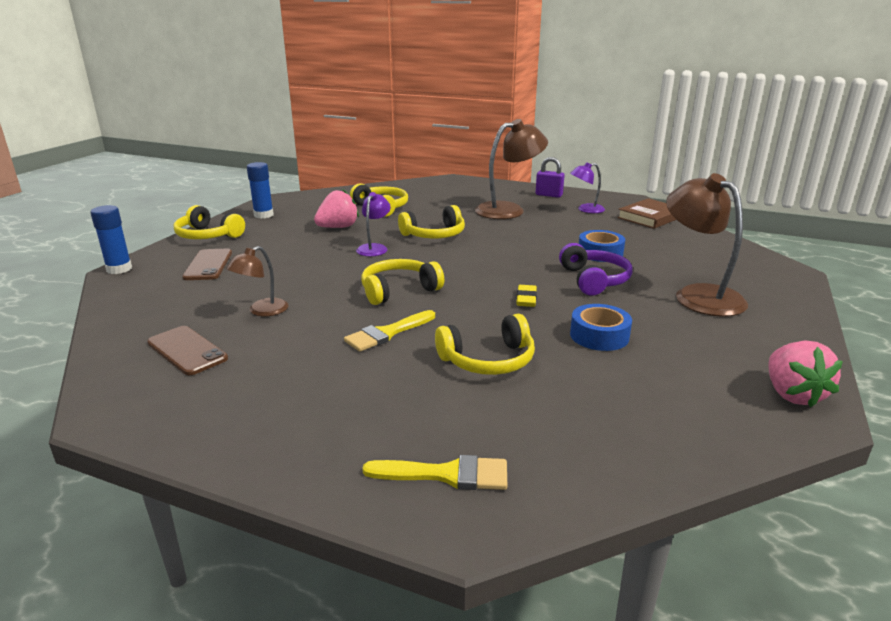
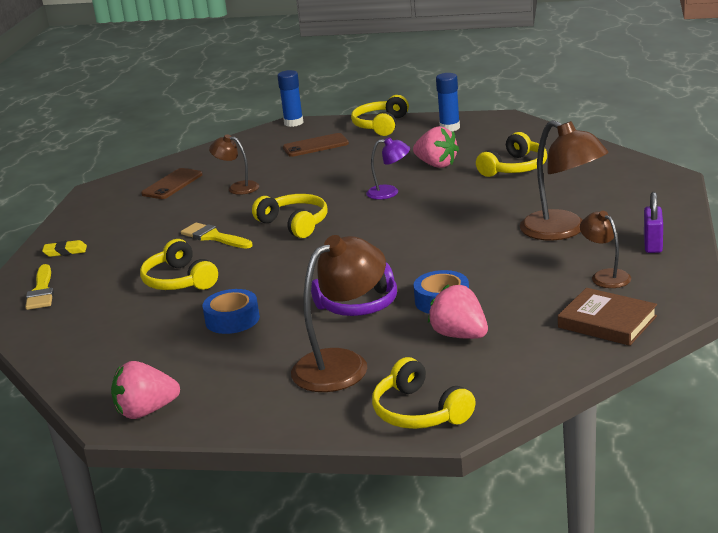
camera: 80 degrees right, 0 degrees up
yellow headphones [398,205,465,238] -> yellow headphones moved to [372,357,475,429]
yellow eraser [516,285,537,307] -> yellow eraser moved to [42,240,87,257]
purple lamp [570,162,605,213] -> brown lamp [580,211,631,288]
none -> pink strawberry [428,284,488,339]

